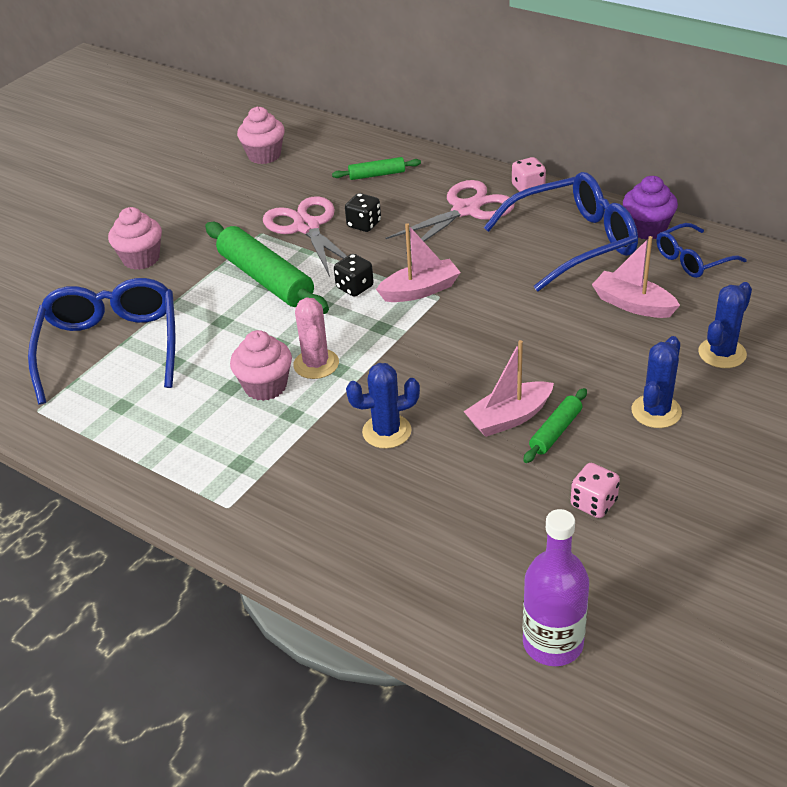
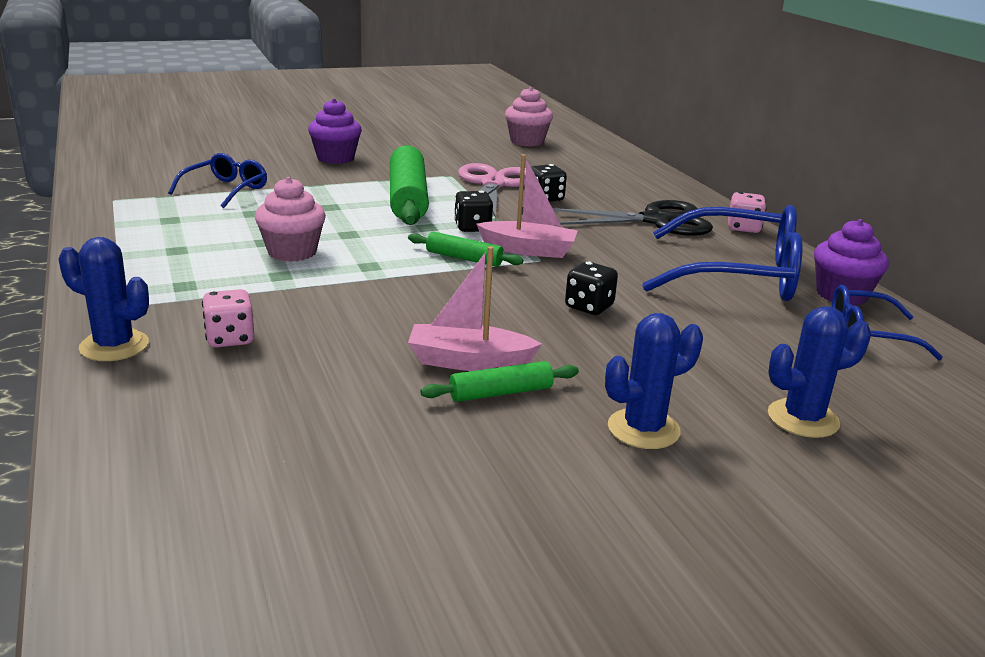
camera: 30 degrees right, 15 degrees down
blue glasses [28,278,176,404] -> blue glasses [168,153,267,208], size x0.55
pink cupcake [108,207,162,270] -> purple cupcake [308,98,362,164]
pink cactus [293,298,339,379] -> none
green rolling pin [332,157,421,180] -> green rolling pin moved to [408,232,524,267]
blue cactus [346,363,420,449] -> blue cactus moved to [59,237,149,361]
pink scissors [385,180,515,253] -> black scissors [553,200,713,236]
purple bottle [523,509,589,666] -> none
pink dice [571,463,620,518] -> pink dice moved to [202,289,254,348]
pink boat [592,236,680,318] -> none
none -> black dice [565,261,618,315]

